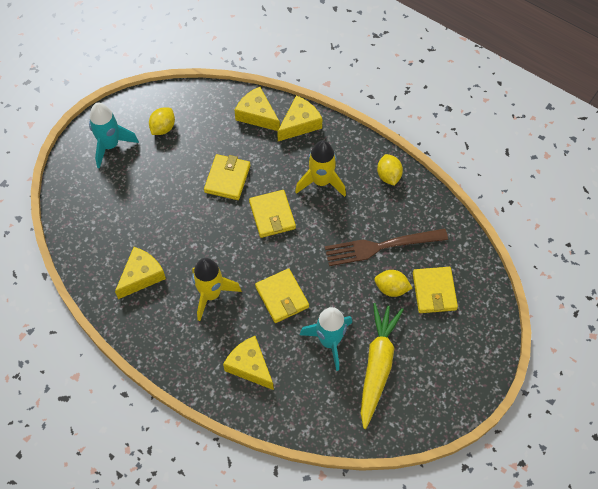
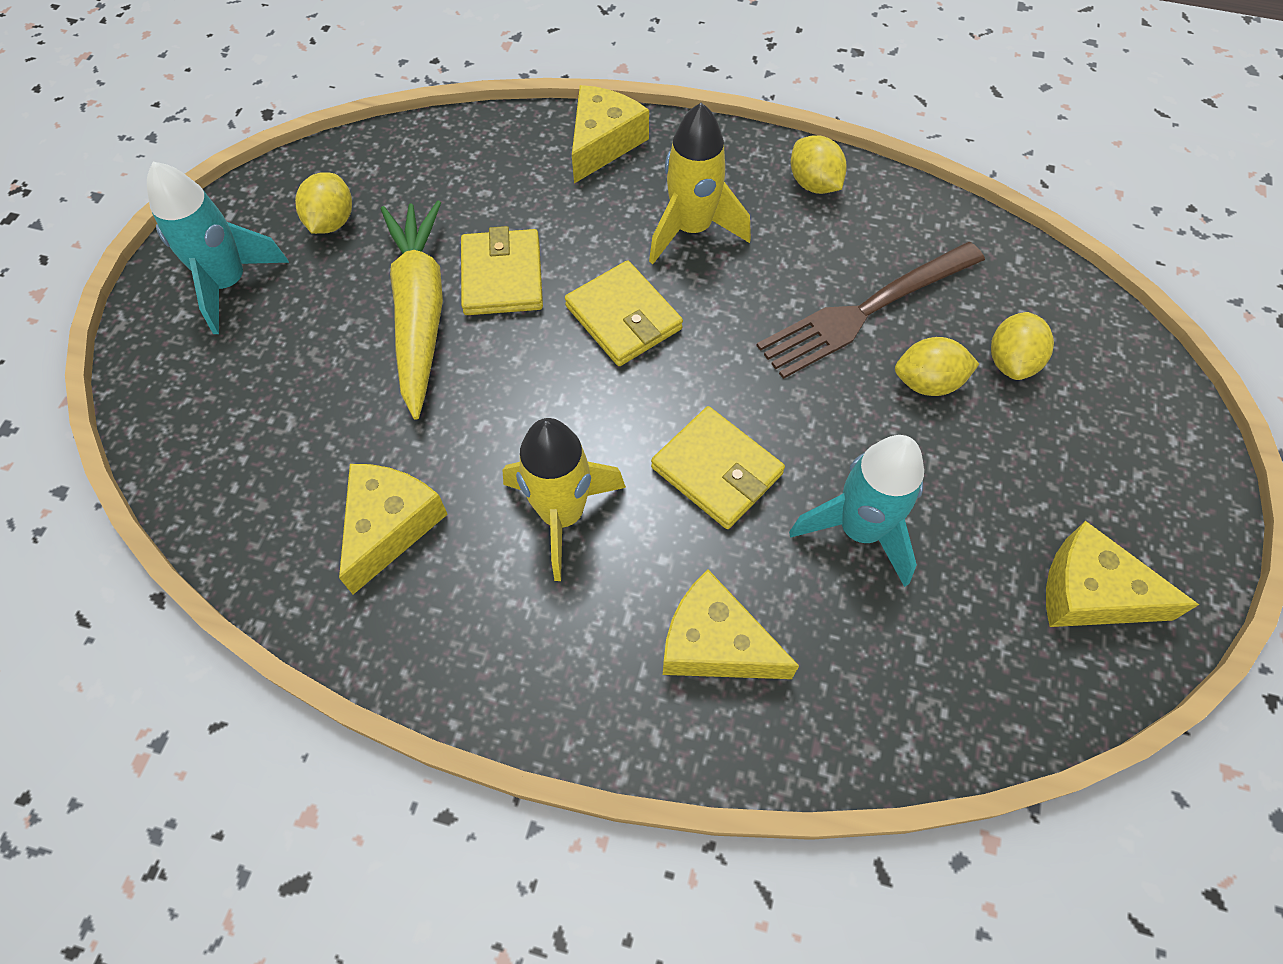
camera: 20 degrees left, 0 degrees up
yellow cheese [234,87,280,131] -> yellow cheese moved to [1046,521,1199,627]
yellow carrot [361,303,404,429] -> yellow carrot moved to [381,200,443,419]
yellow wallet [413,267,458,313] -> yellow lemon [991,312,1054,380]

